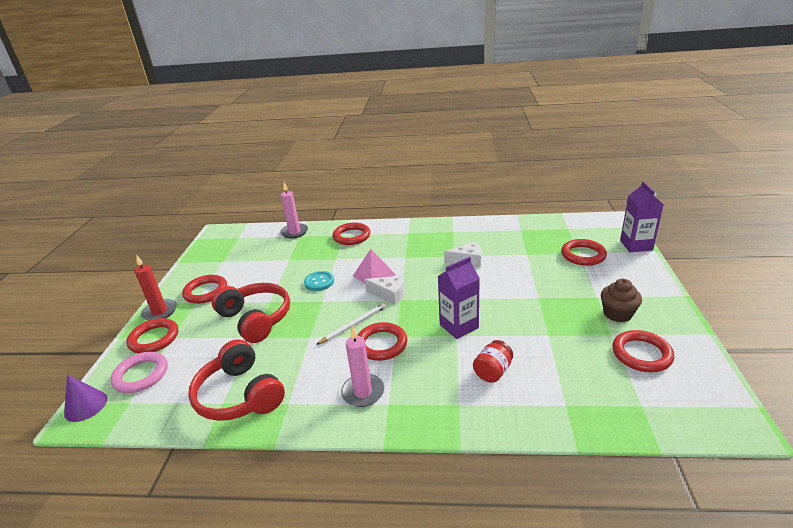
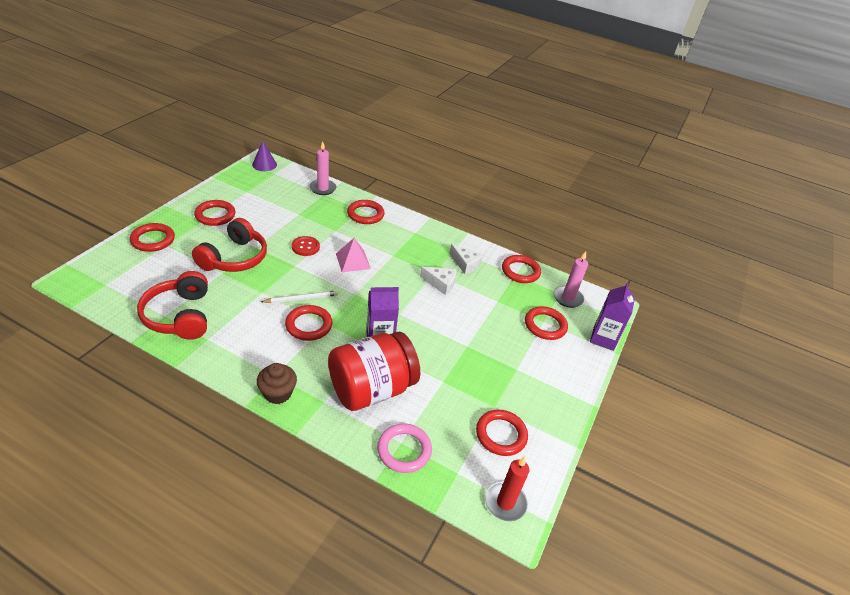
camera: 15 degrees right, 10 degrees up
purple cone [64,374,107,422] -> purple cone moved to [252,141,277,171]
pink ring [111,352,168,393] -> pink ring moved to [377,424,432,473]
red candle [134,255,177,321] -> red candle moved to [485,456,529,521]
red headphones [212,283,290,343] -> red headphones turned 45 degrees clockwise [192,218,267,272]
turquoise button [304,271,334,291] -> red button [292,236,320,256]
pink candle [341,326,384,407] -> pink candle moved to [554,251,588,308]
white cheese [365,275,405,305] -> white cheese moved to [449,244,483,274]
red jar [473,340,513,383] -> red jar [328,332,420,411], size x2.38
brown cupcake [601,279,642,322] -> brown cupcake moved to [257,363,297,404]
none -> red ring [502,255,541,283]

